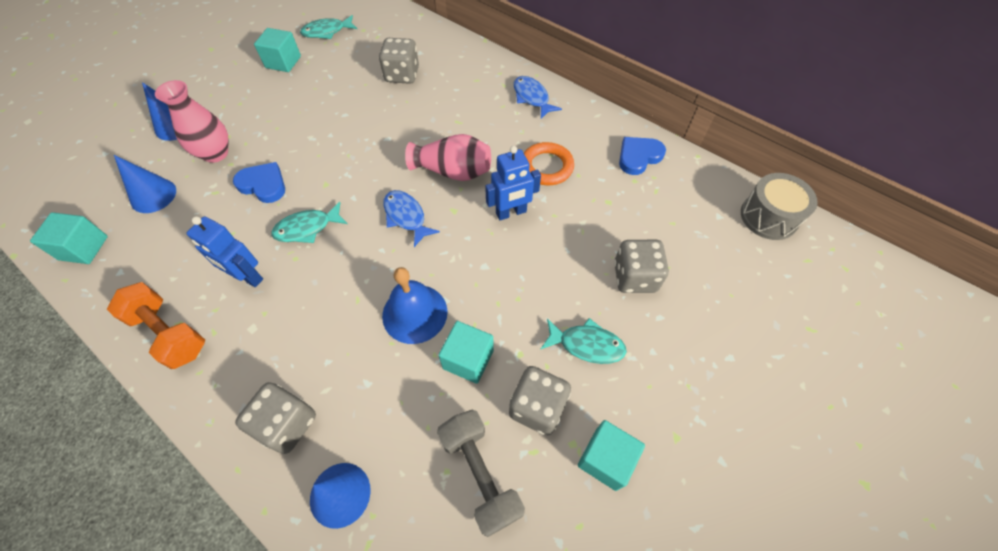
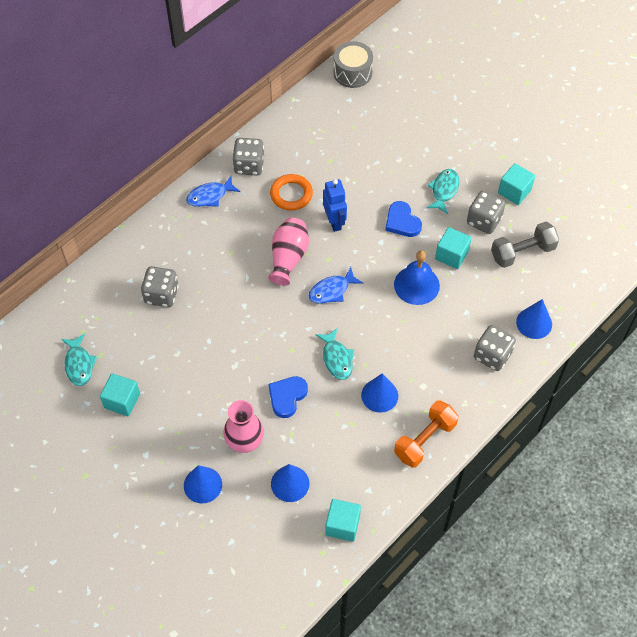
camera: 85 degrees left, 0 degrees up
blue robot [186,216,263,287] -> blue cone [361,373,398,413]
grey dice [614,240,669,293] -> grey dice moved to [232,138,264,176]
blue heart [619,137,666,175] -> blue heart moved to [386,201,422,237]

